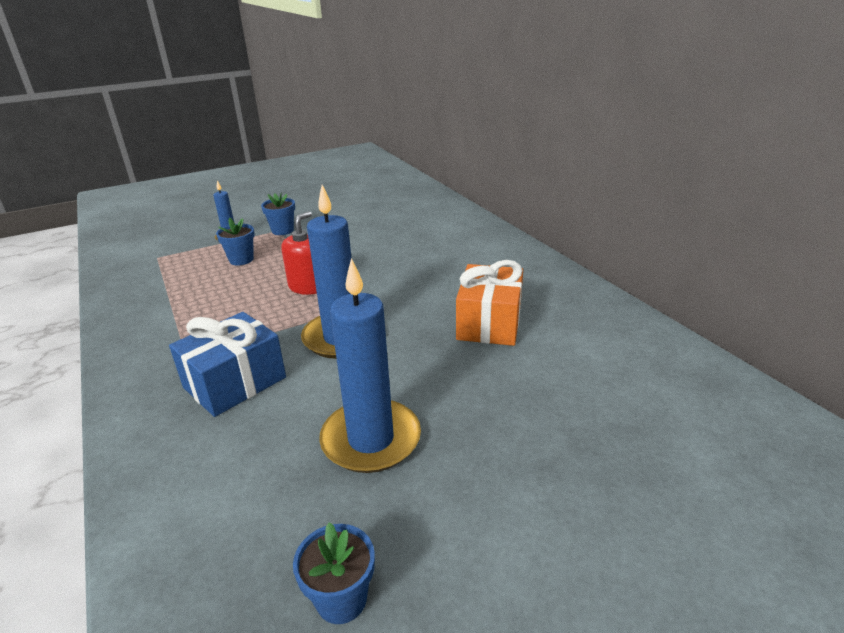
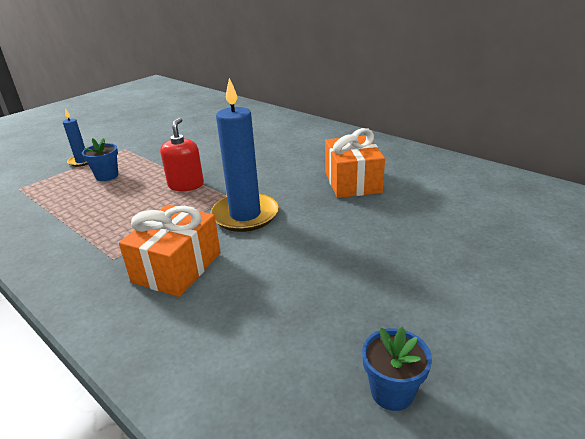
camera: 20 degrees left, 0 degrees up
blue gift [169,312,286,417] -> orange gift [119,205,221,297]
blue flower pot [261,193,295,235] -> none
blue candle [319,258,421,473] -> none

